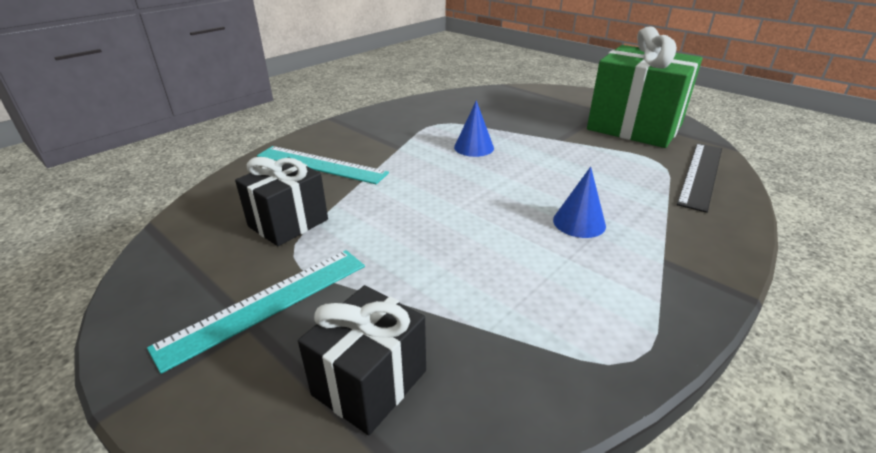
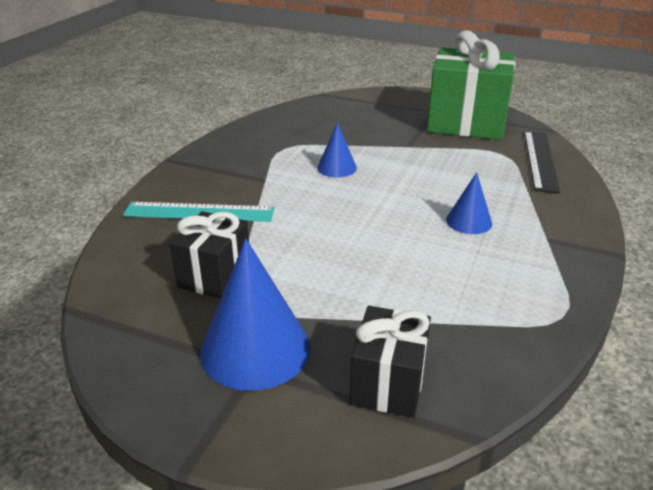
camera: 20 degrees left, 0 degrees up
turquoise ruler [147,250,365,374] -> blue cone [200,238,310,391]

